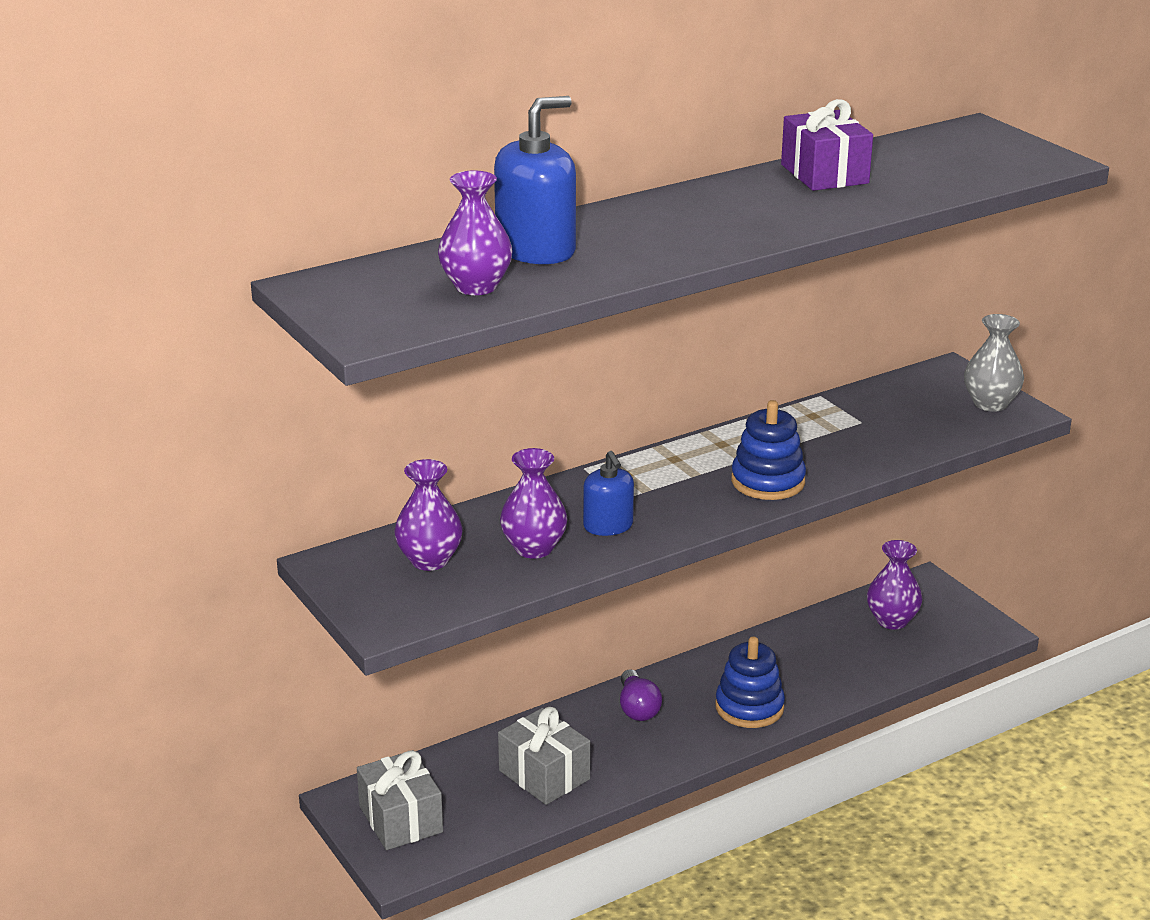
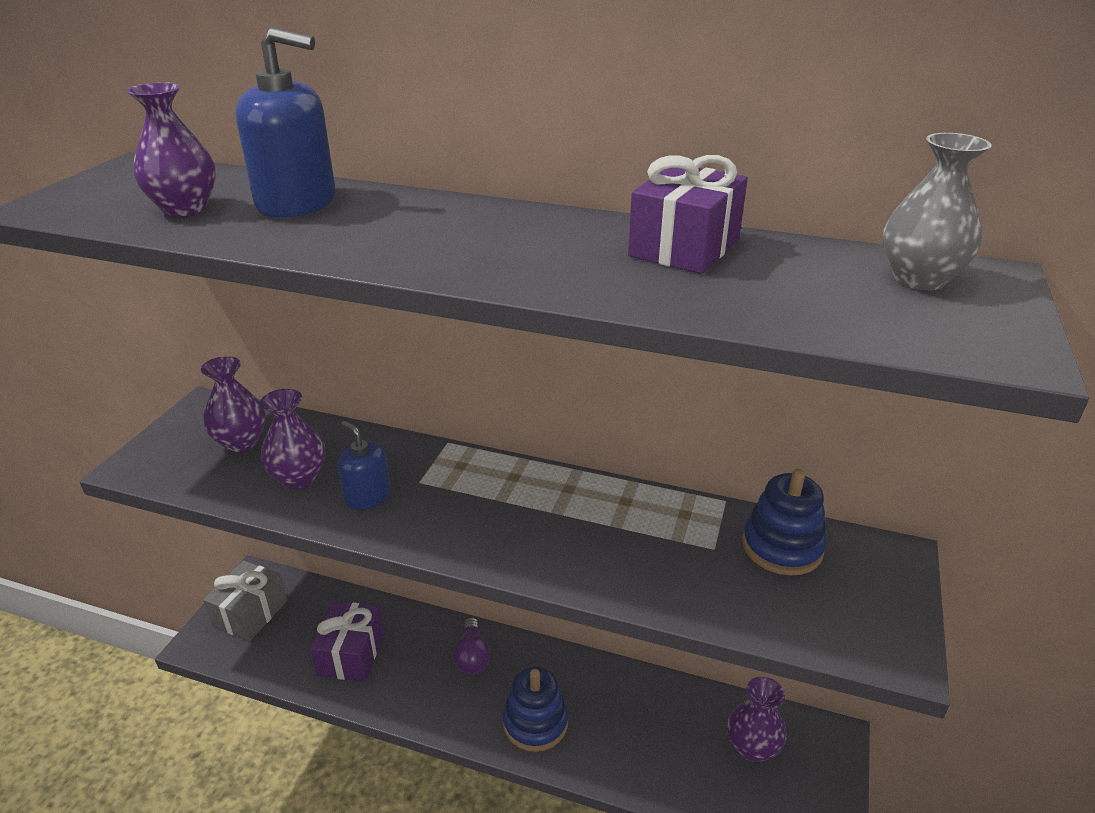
camera: 50 degrees right, 5 degrees up
grey gift [498,707,590,805] -> purple gift [310,601,384,682]
blue soap dispenser [583,451,634,536] -> blue soap dispenser turned 105 degrees clockwise [337,421,390,510]
purple light bulb [620,669,662,721] -> purple light bulb turned 45 degrees counterclockwise [453,617,491,674]
blue stacking toy [731,400,806,500] -> blue stacking toy moved to [742,469,827,576]
grey vase [964,314,1024,412] -> grey vase moved to [883,133,992,290]

